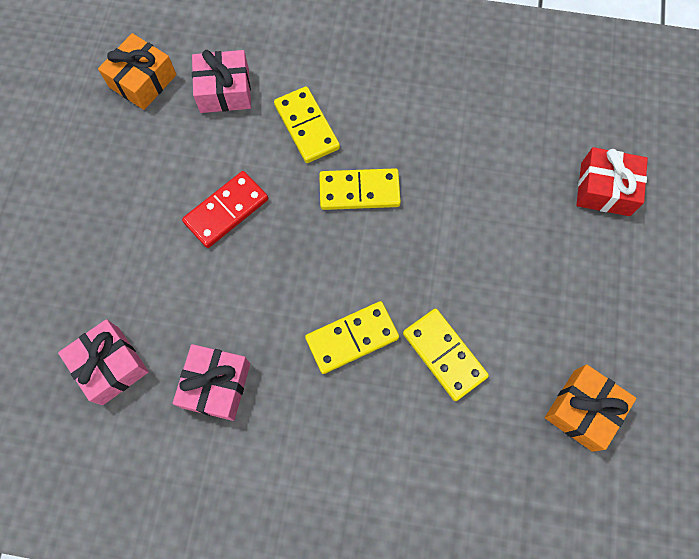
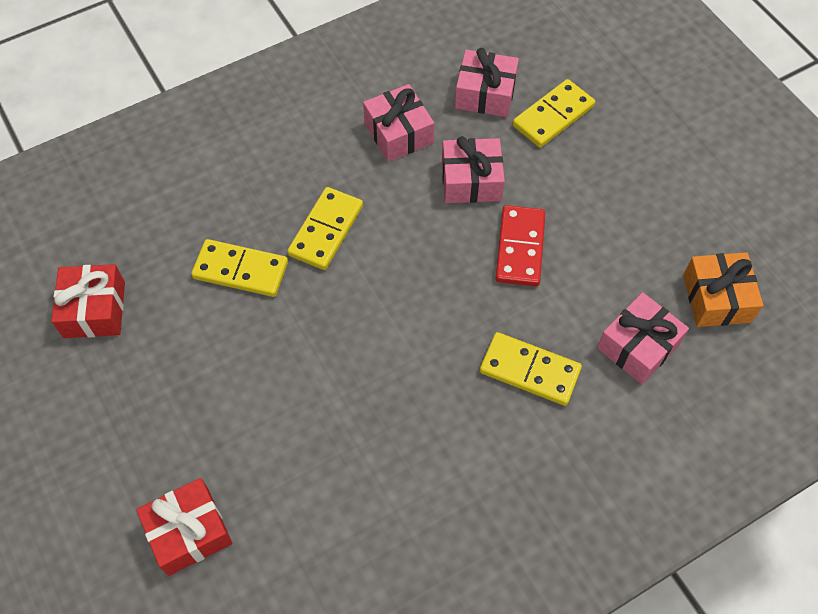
camera: 140 degrees right, 10 degrees down
yellow domino [319,168,401,210] -> yellow domino moved to [513,79,595,148]
orange gift [545,364,637,452] -> red gift [51,264,125,338]
none -> pink gift [442,136,505,203]

